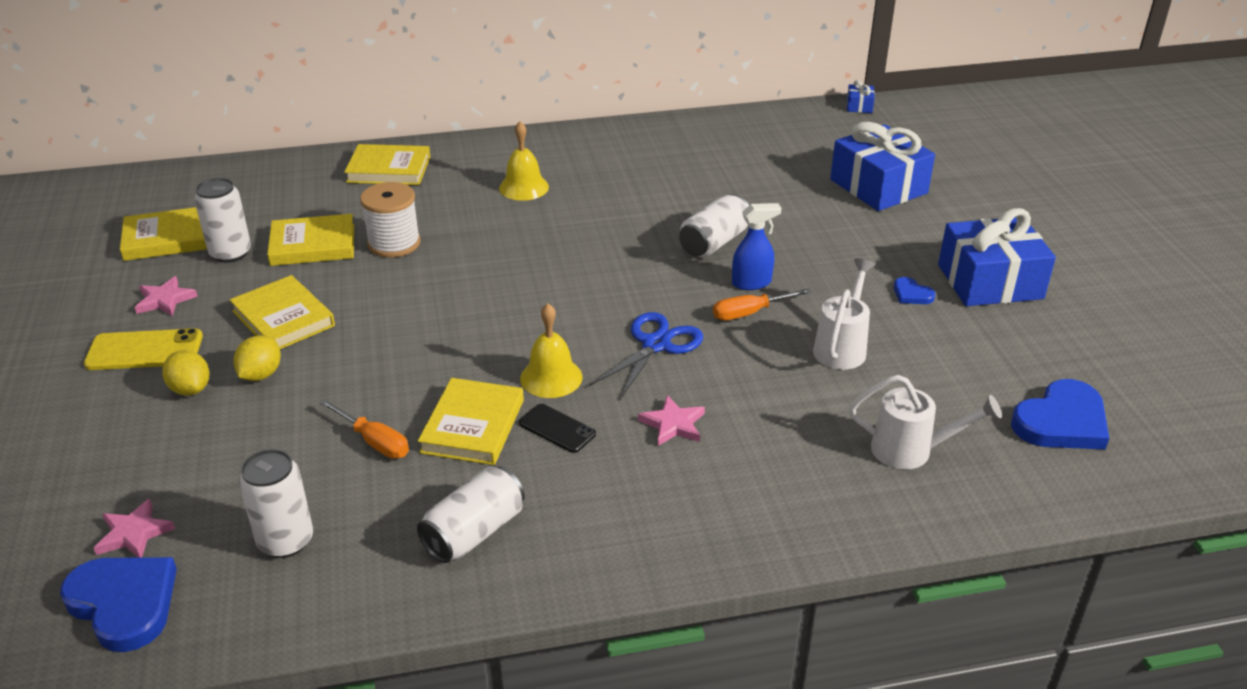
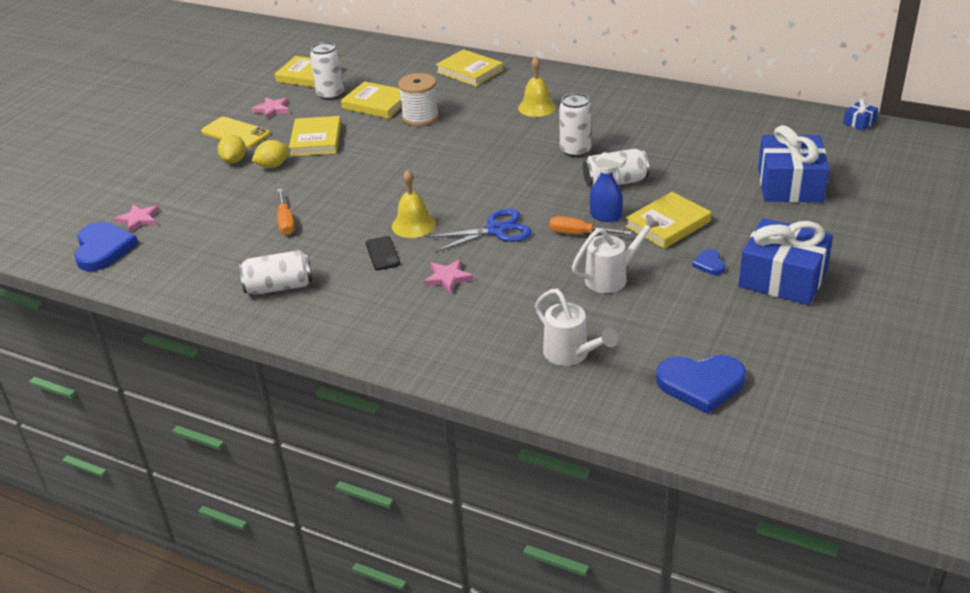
camera: 40 degrees right, 0 degrees up
white can [239,449,313,558] -> white can moved to [559,93,592,157]
yellow book [418,378,524,465] -> yellow book moved to [625,192,712,249]

